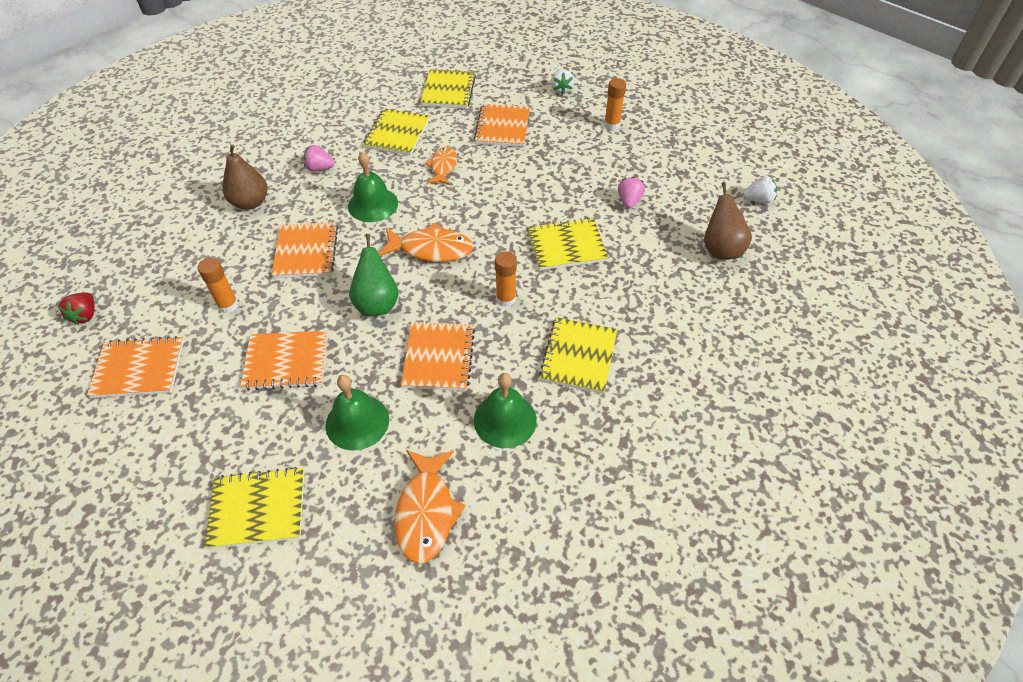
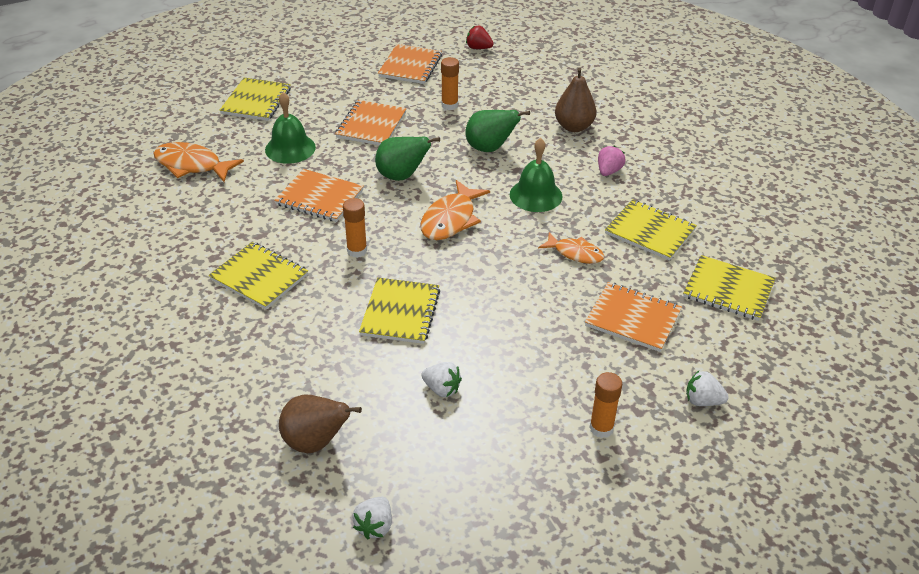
camera: 110 degrees right, 10 degrees down
orange notebook [271,222,338,278] -> green pear [466,110,530,152]
green bell [474,373,537,448] -> none
pink strawberry [618,177,645,208] -> white strawberry [421,362,462,397]

